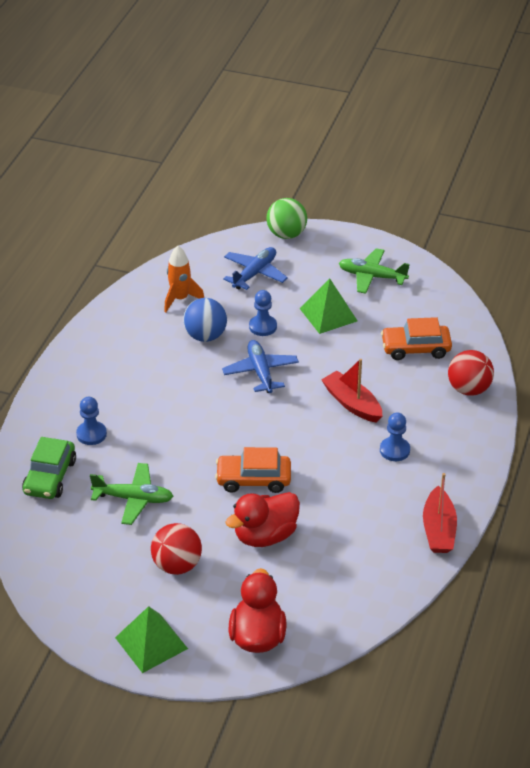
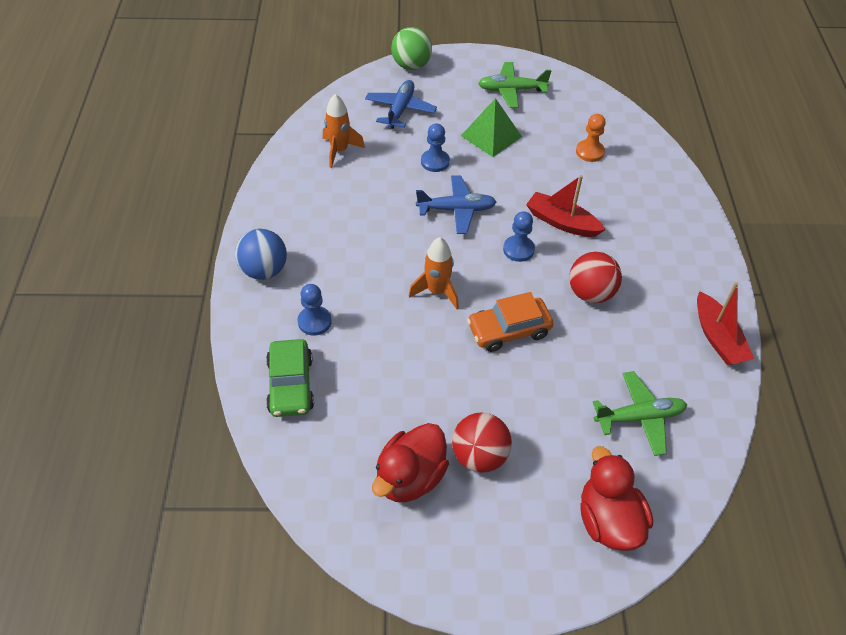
camera: 20 degrees left, 10 degrees up
green plane [90,463,173,525] -> green plane moved to [593,371,687,456]
green pyramid [115,606,188,673] -> none
blue ball [183,298,227,342] -> blue ball moved to [235,229,287,280]
blue plane [222,340,299,393] -> blue plane turned 120 degrees clockwise [416,175,496,234]
red duck [225,492,300,547] -> red duck moved to [372,423,449,502]
blue pawn [380,413,410,461] -> blue pawn moved to [503,211,535,262]
orange car [381,317,452,360] -> orange pawn [576,114,606,162]
red ball [448,350,494,396] -> red ball moved to [569,252,622,303]
none -> orange rocket [409,237,459,309]

